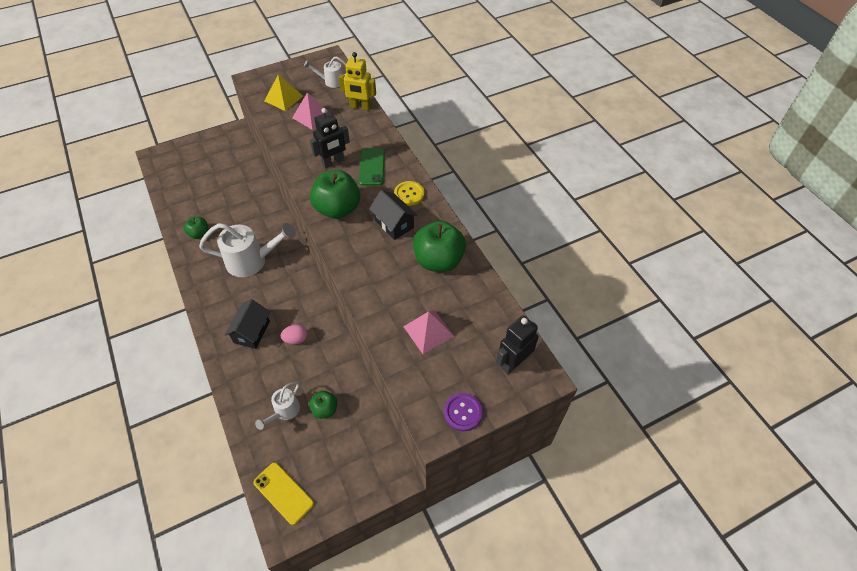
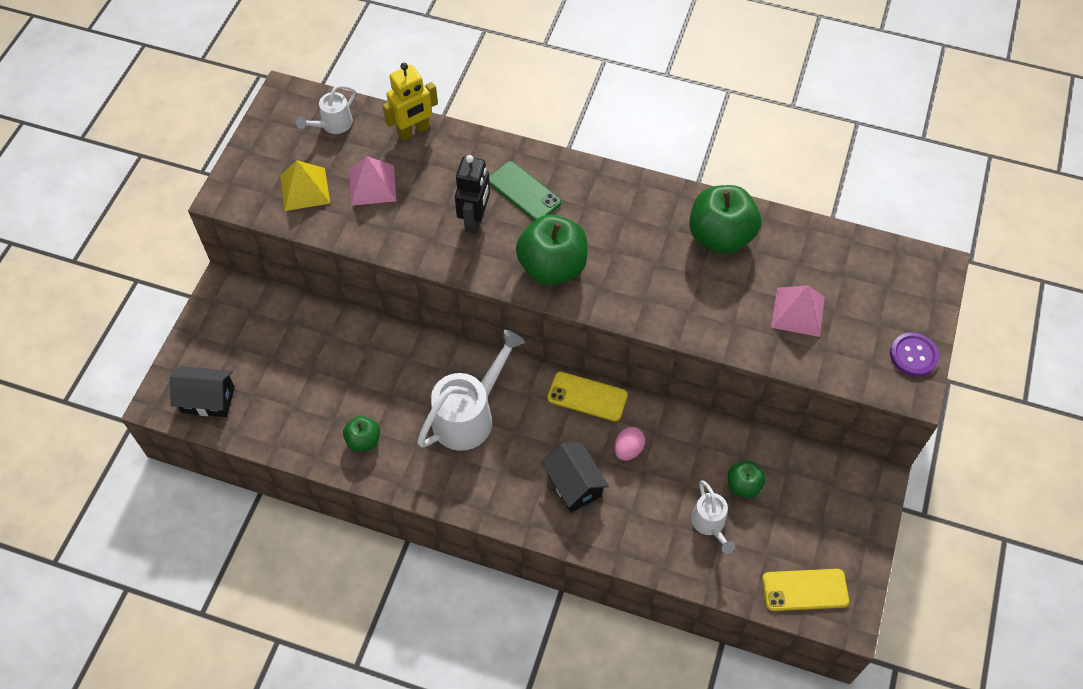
camera: 45 degrees left, 5 degrees up
black house [369,190,418,240] -> black house moved to [170,366,235,417]
yellow button [394,181,424,206] -> none
black robot [496,316,539,374] -> none
none -> yellow phone [548,372,628,421]

